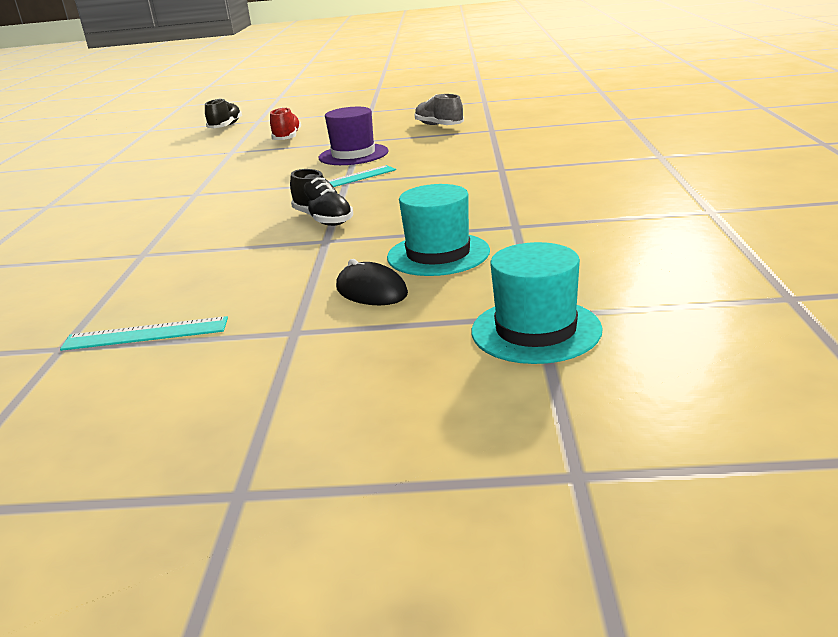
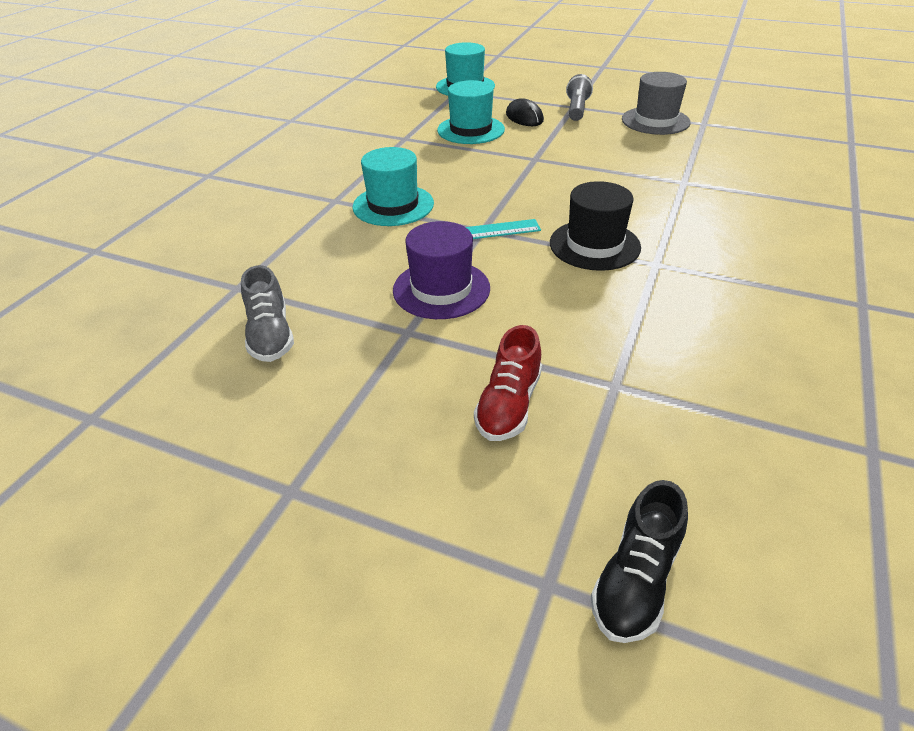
camera: 160 degrees left, 15 degrees up
turquoise ruler [60,316,228,351] -> grey hat [622,72,691,135]
black shoe [290,169,353,226] -> none
none -> turquoise hat [353,147,434,226]
none -> black hat [550,181,641,271]
none -> grey flashlight [566,74,593,121]

